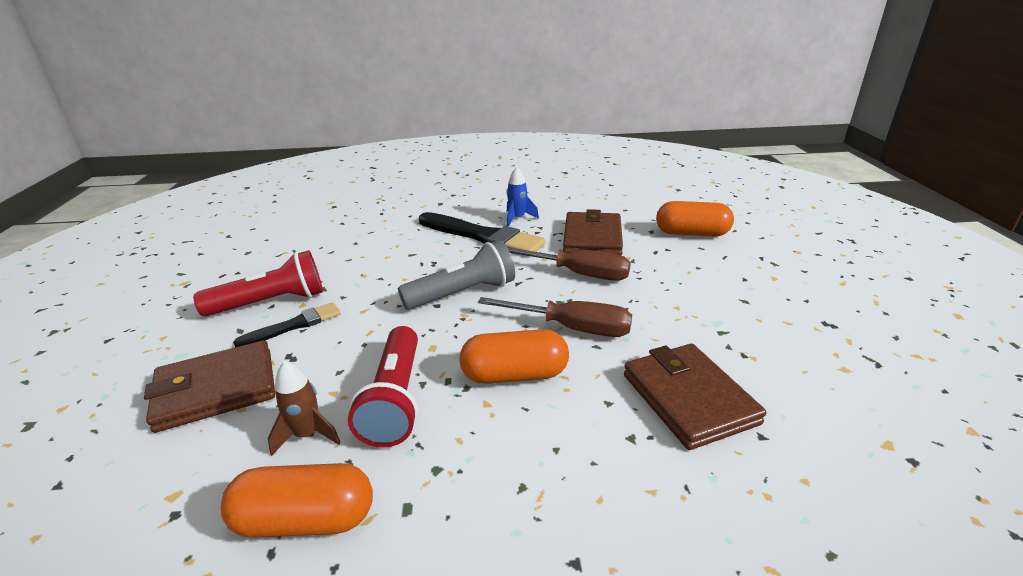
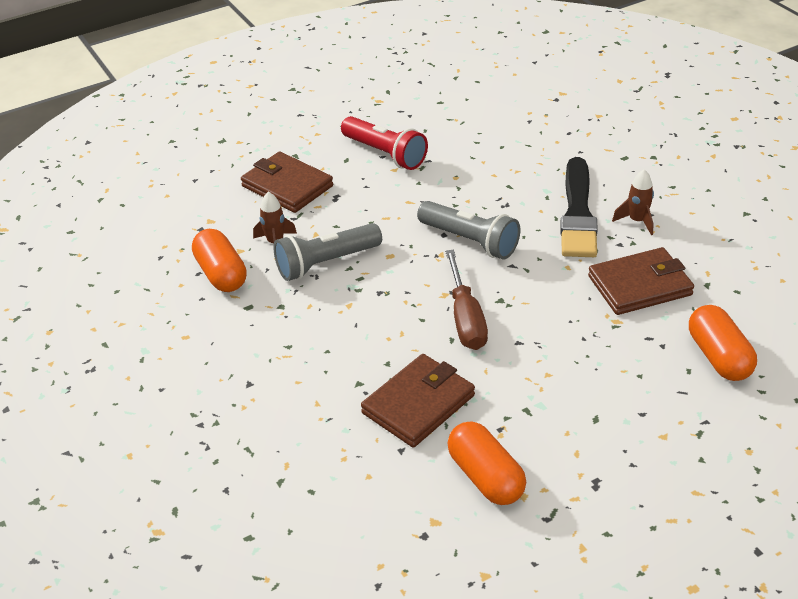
camera: 65 degrees right, 10 degrees up
black brush [233,302,341,347] -> none
red flashlight [348,326,418,447] -> grey flashlight [274,223,382,281]
orange capsule [459,329,569,384] -> orange capsule moved to [447,421,526,505]
blue rocket [506,167,539,227] -> brown rocket [612,169,654,235]
brown screwdriver [507,247,631,281] -> none

